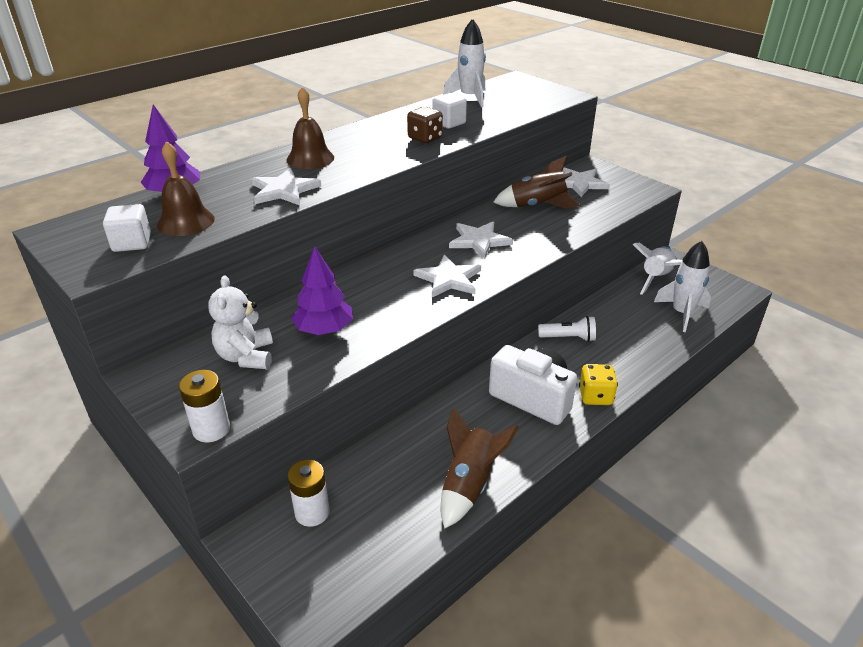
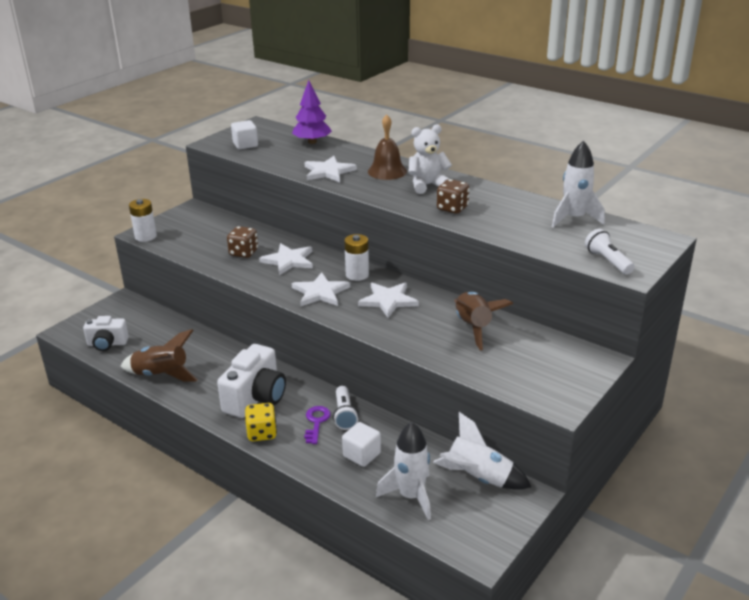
camera: 80 degrees right, 5 degrees down
brown bell [157,141,215,236] -> none
white teddy bear [208,275,273,369] -> white teddy bear moved to [408,124,452,194]
white battery [288,460,330,527] -> white battery moved to [344,234,369,281]
purple tree [291,246,353,335] -> brown dice [227,226,258,258]
white cube [432,93,467,129] -> white cube moved to [342,422,381,467]
white star [563,167,610,197] -> white star moved to [259,243,313,276]
none -> white camera [83,316,129,351]
none -> purple key [304,406,331,444]
none -> white flashlight [585,229,635,275]

